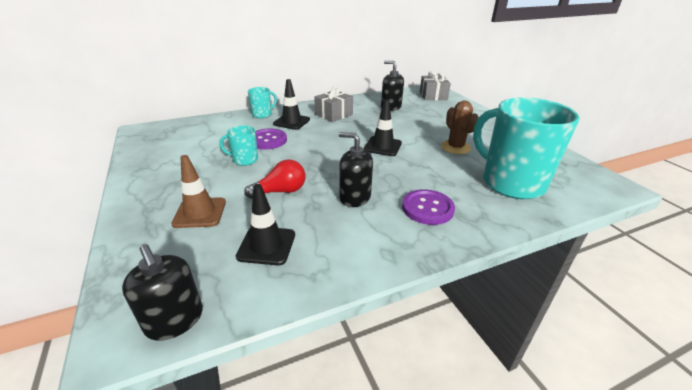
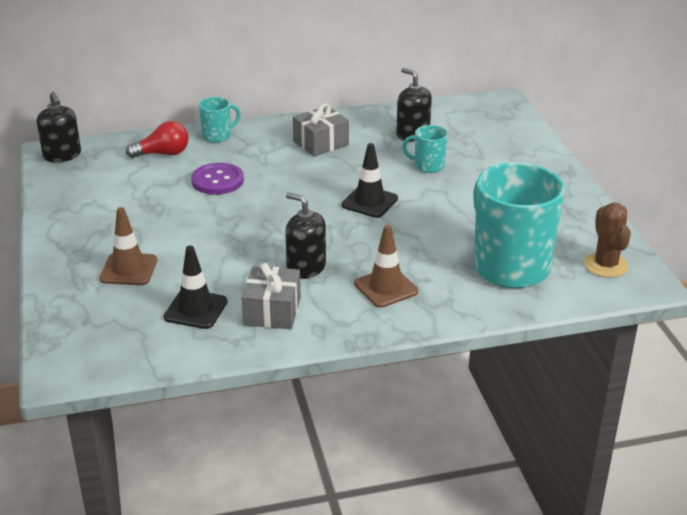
camera: 10 degrees right, 0 degrees up
black soap dispenser [122,244,203,341] -> black soap dispenser moved to [37,92,81,162]
turquoise mug [219,126,258,166] -> turquoise mug moved to [402,125,448,173]
red light bulb [245,159,305,199] -> red light bulb moved to [126,121,189,158]
black traffic cone [273,79,310,130] -> none
purple button [402,189,455,225] -> brown traffic cone [354,225,418,308]
grey gift [420,71,451,100] -> grey gift moved to [242,263,301,329]
brown cactus [441,100,479,154] -> brown cactus moved to [584,203,631,278]

